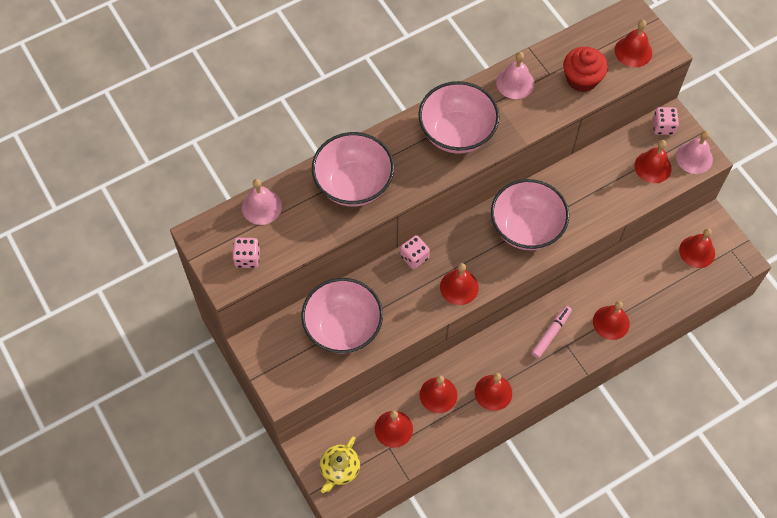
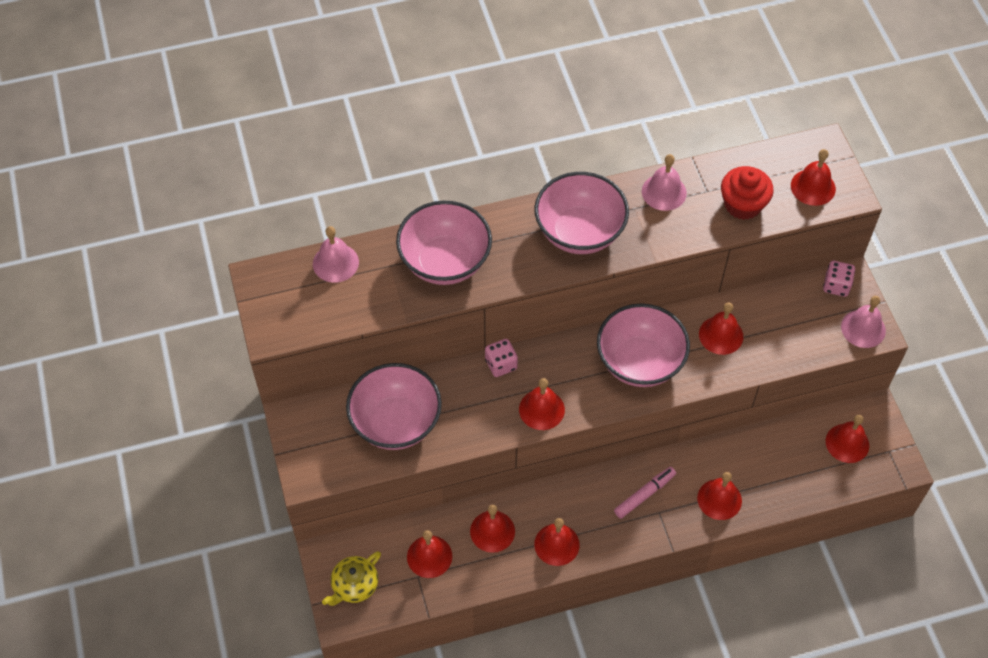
camera: 15 degrees right, 5 degrees down
pink dice [232,238,260,268] -> none
red bell [634,140,672,183] -> red bell moved to [699,302,743,355]

